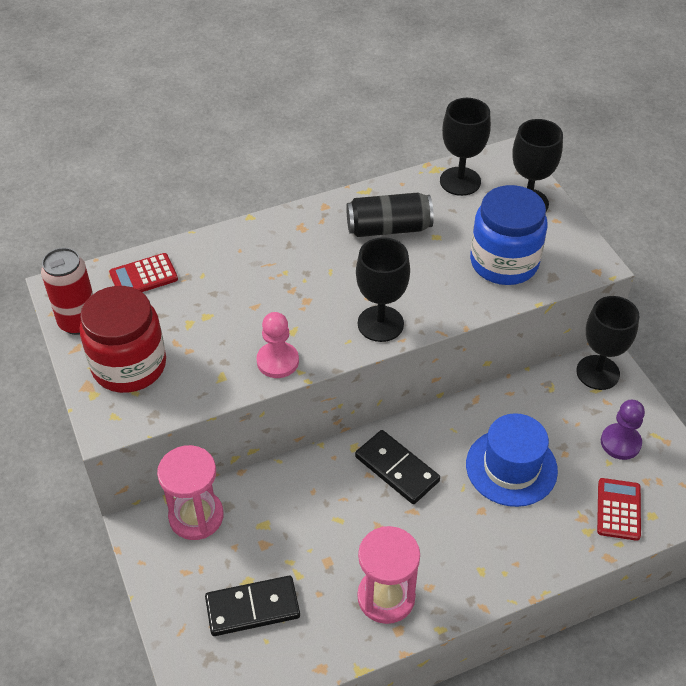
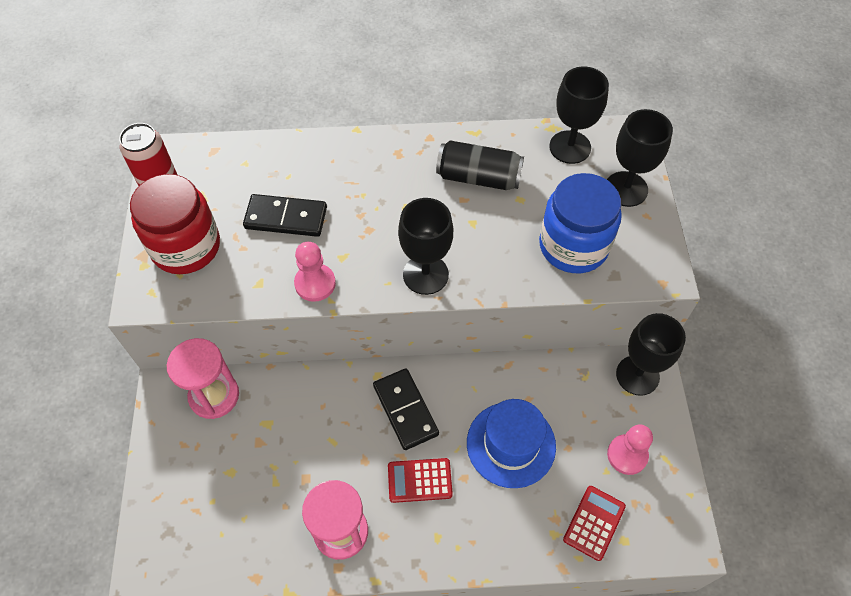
camera: 20 degrees right, 10 degrees up
red calculator [109,253,178,292] -> red calculator moved to [388,458,453,503]
black domino [205,576,300,636] -> black domino moved to [243,194,327,237]
purple pawn [601,400,645,460] -> pink pawn [607,425,653,475]

